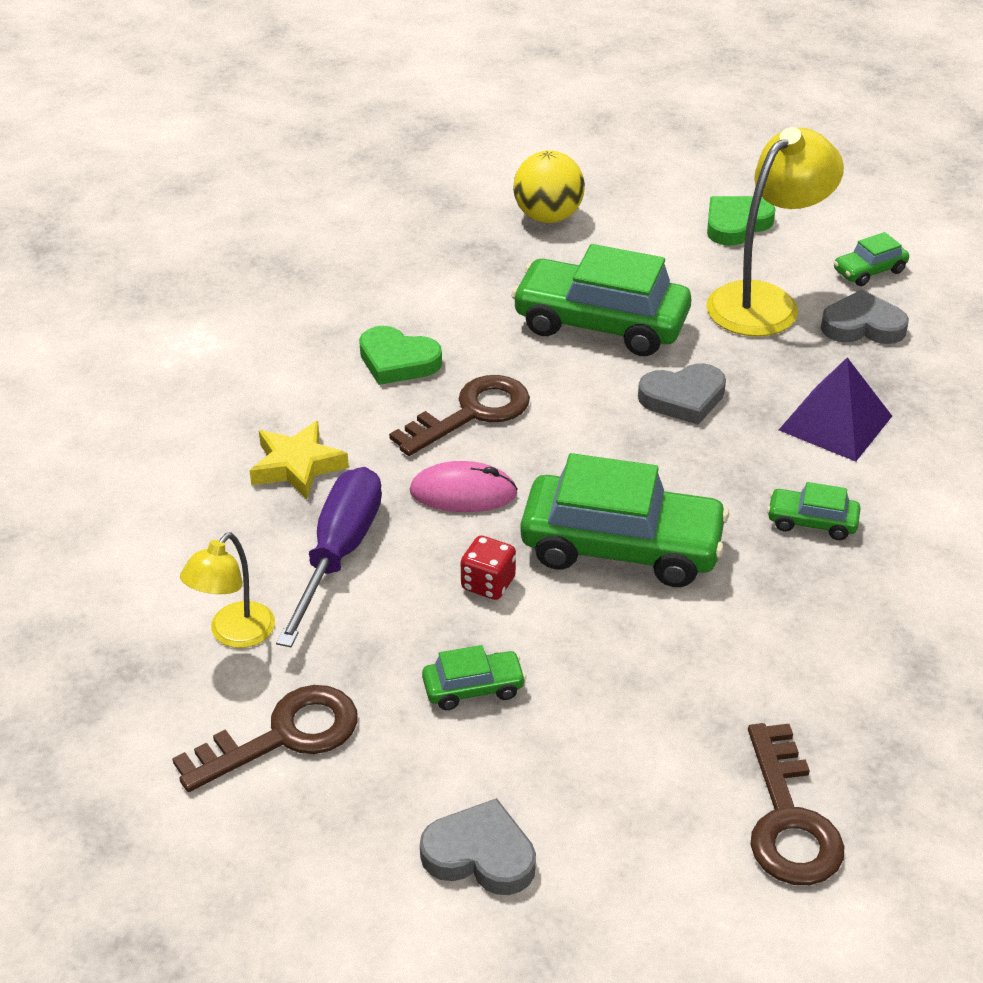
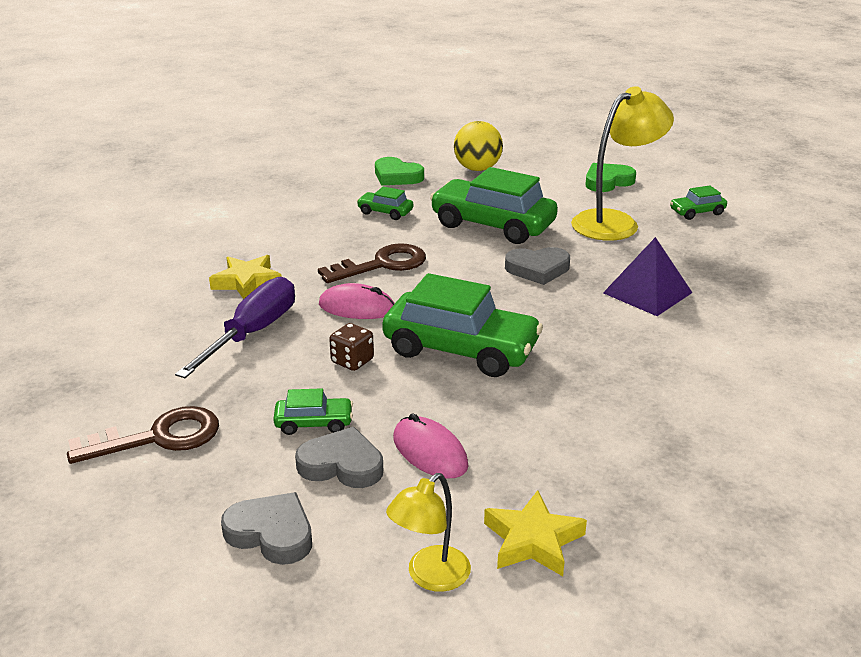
camera: 10 degrees right, 10 degrees down
yellow lamp [180,533,275,648] -> yellow lamp moved to [386,473,471,592]
green heart [359,326,442,385] -> green heart moved to [375,157,424,185]
red dice [461,535,516,600] -> brown dice [329,323,374,371]
brown key [748,723,845,885] -> yellow star [484,490,587,576]
green car [767,482,861,540] -> green car moved to [357,187,413,220]
grey heart [821,290,909,344] -> grey heart moved to [295,427,383,488]
none -> pink mouse [393,413,468,478]

